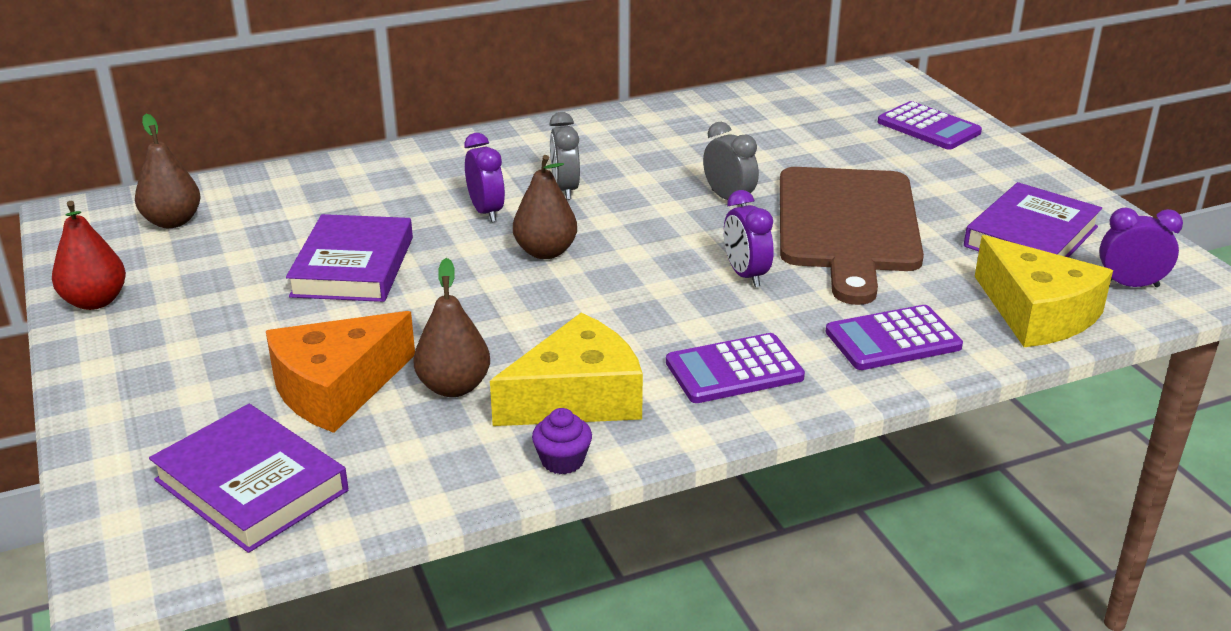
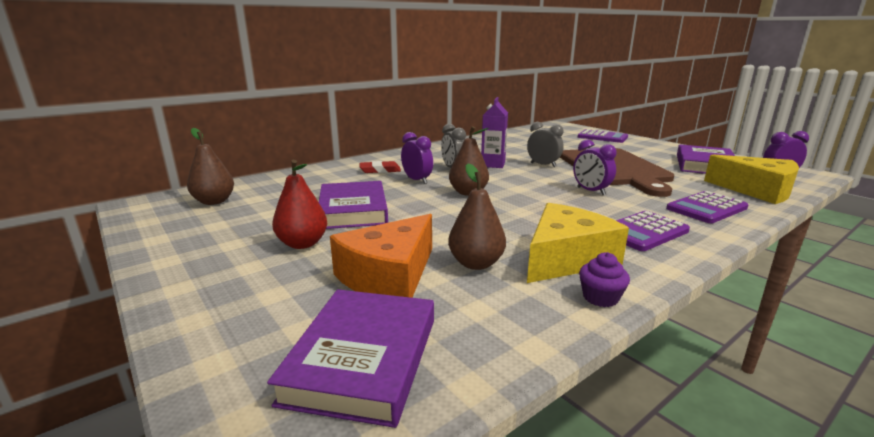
camera: 15 degrees left, 10 degrees down
red pear [52,201,126,310] -> red pear moved to [272,160,327,249]
purple book [149,404,348,553] -> purple book turned 75 degrees clockwise [267,289,434,428]
none -> red eraser [360,161,401,173]
none -> purple carton [481,97,508,168]

